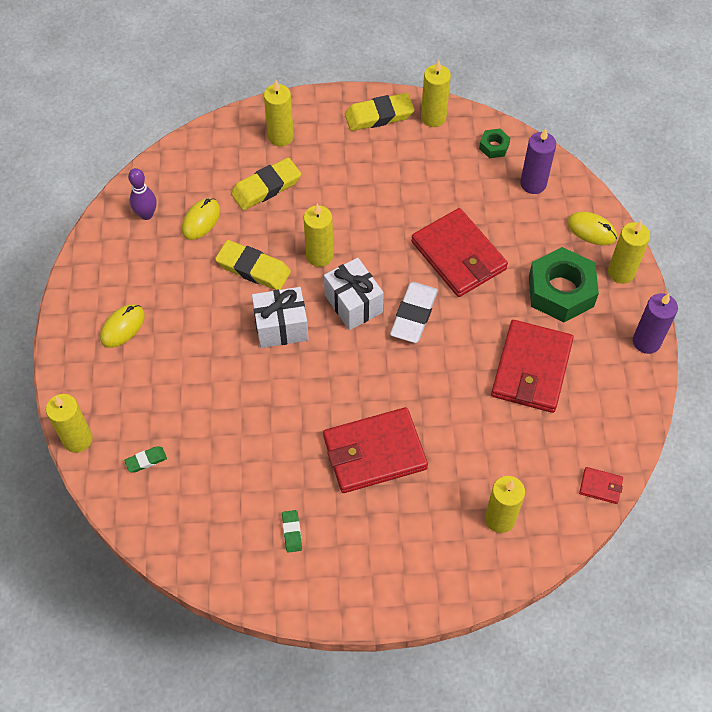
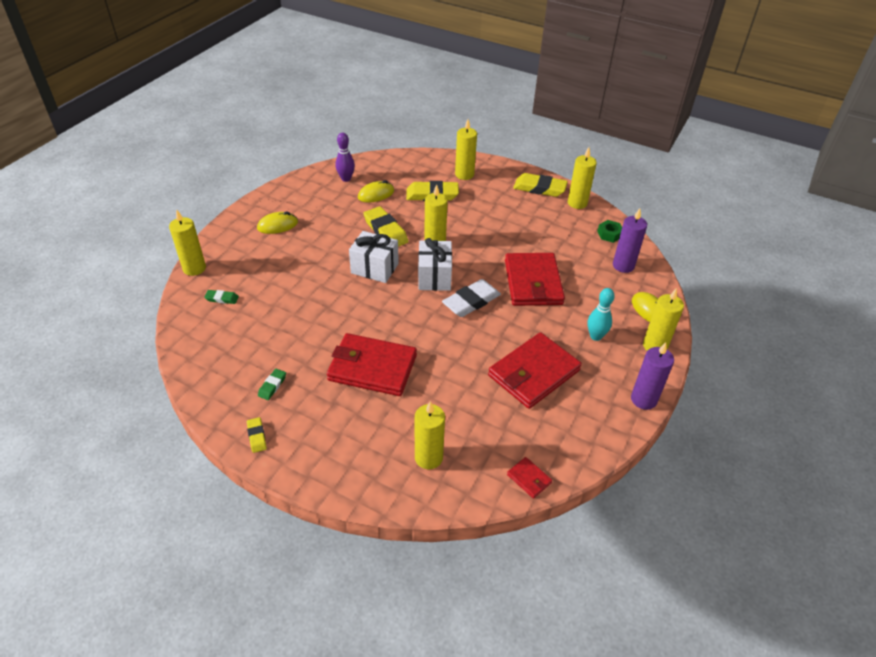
camera: 30 degrees right, 15 degrees down
green nut [529,247,599,322] -> turquoise bowling pin [587,288,615,341]
none -> yellow eraser [247,417,267,453]

